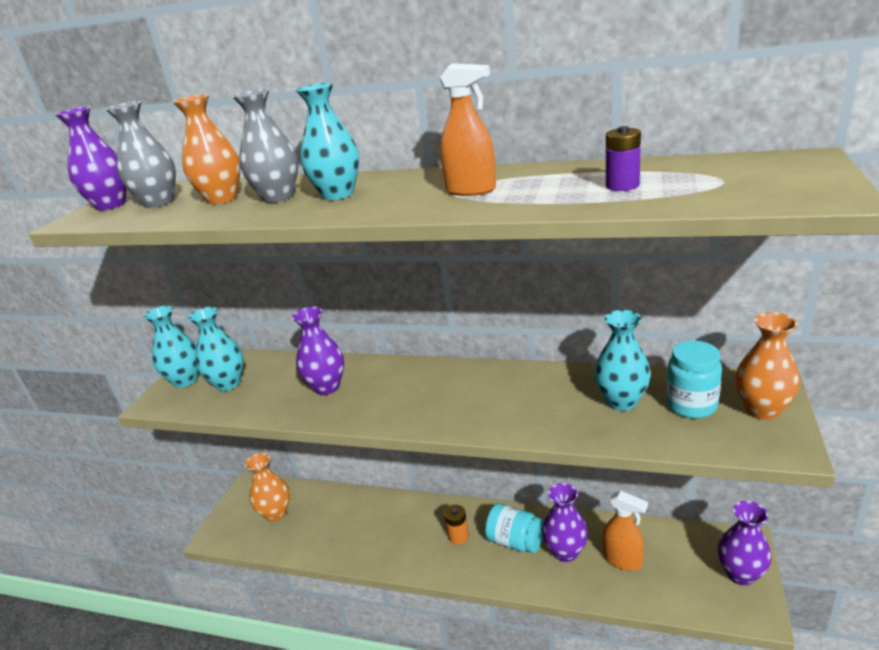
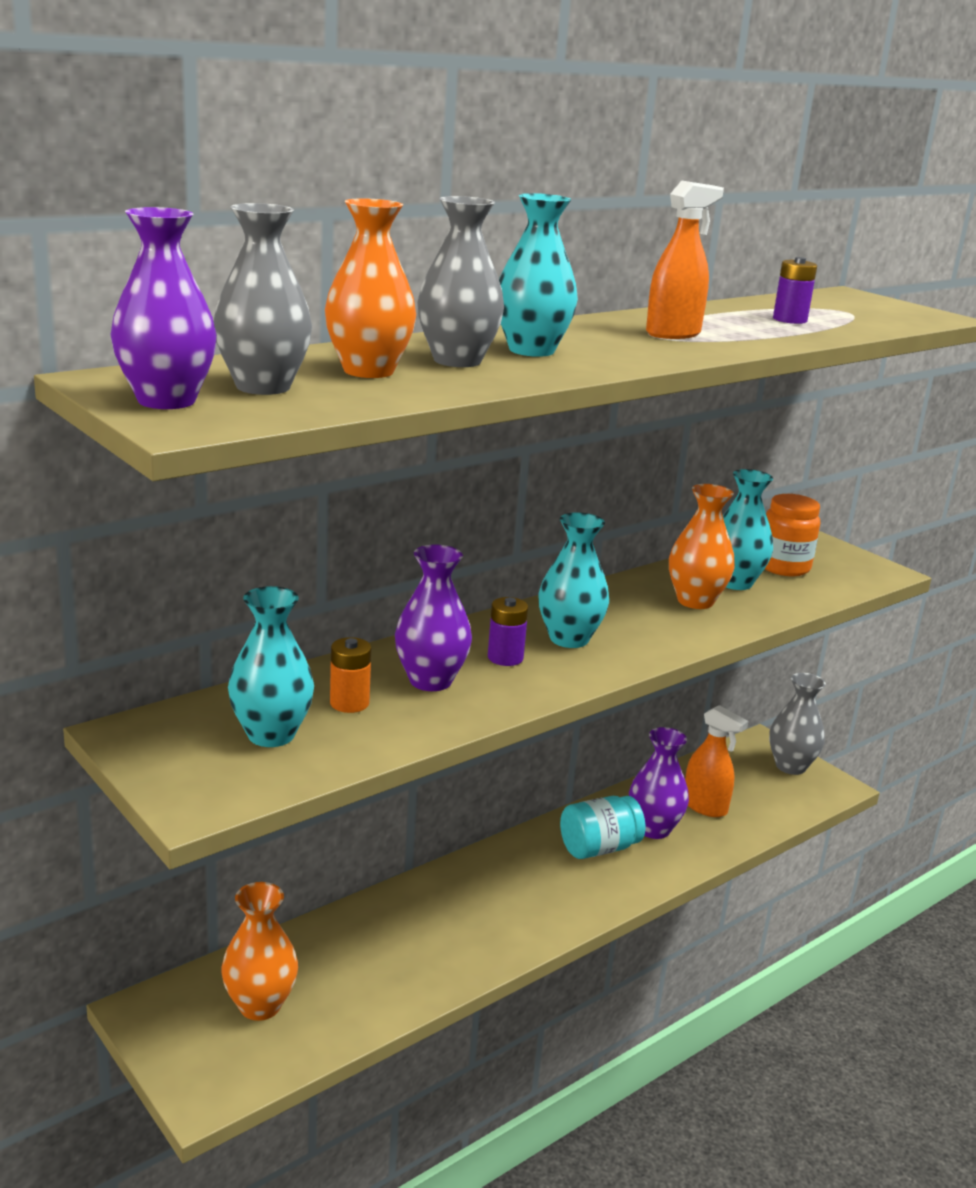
camera: 60 degrees left, 5 degrees down
turquoise vase [143,305,199,388] -> turquoise vase moved to [539,512,609,648]
orange battery [444,505,469,545] -> orange battery moved to [330,637,371,713]
orange spray bottle [603,491,648,571] -> orange spray bottle turned 60 degrees clockwise [685,705,749,817]
turquoise jar [666,341,722,418] -> orange jar [765,494,820,576]
purple vase [718,501,772,585] -> grey vase [769,673,826,775]
orange vase [735,312,800,420] -> orange vase moved to [669,484,735,609]
none -> purple battery [488,597,528,666]

